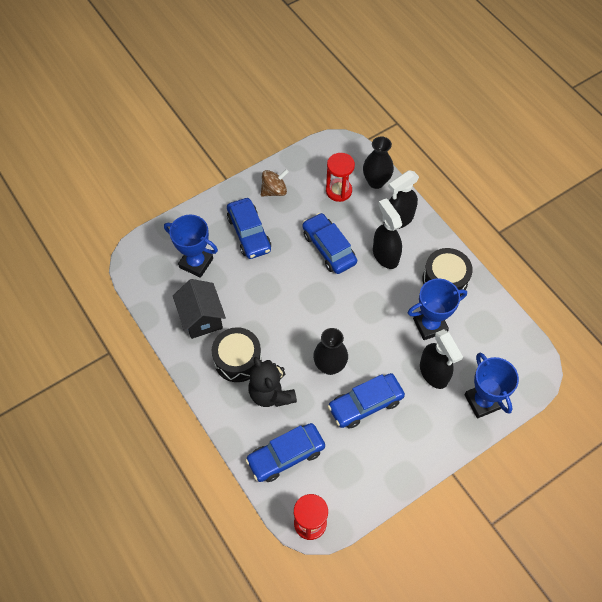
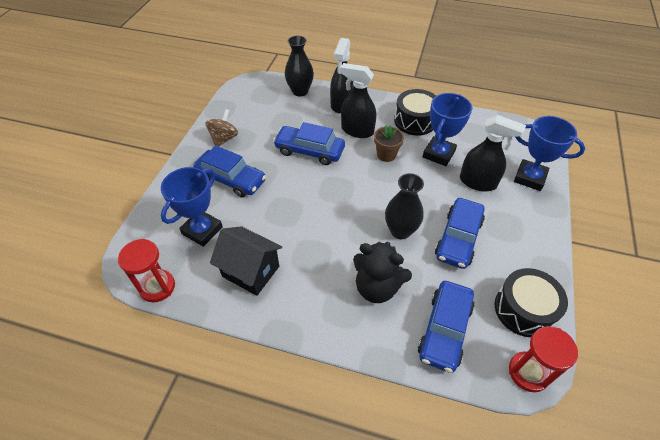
camera: 40 degrees left, 10 degrees down
blue trophy [164,215,218,278] -> blue trophy turned 45 degrees counterclockwise [161,167,223,247]
black drum [212,327,262,382] -> black drum moved to [494,268,568,337]
red hourglass [326,153,355,202] -> red hourglass moved to [118,239,175,302]
none -> brown flower pot [374,125,404,162]

